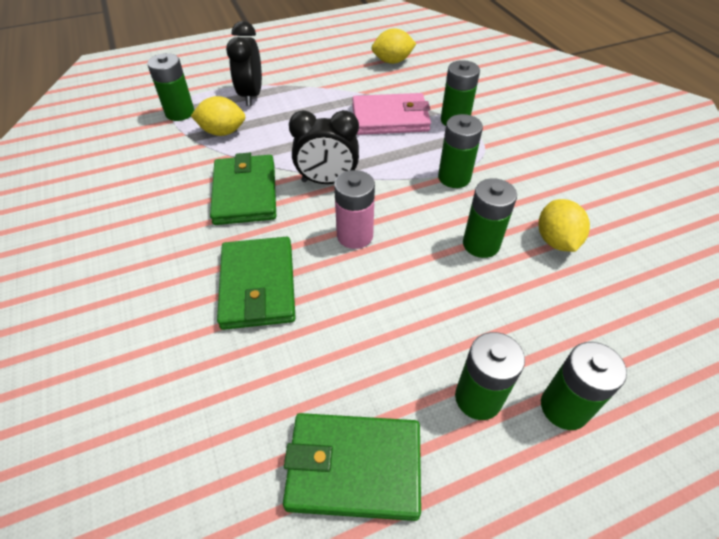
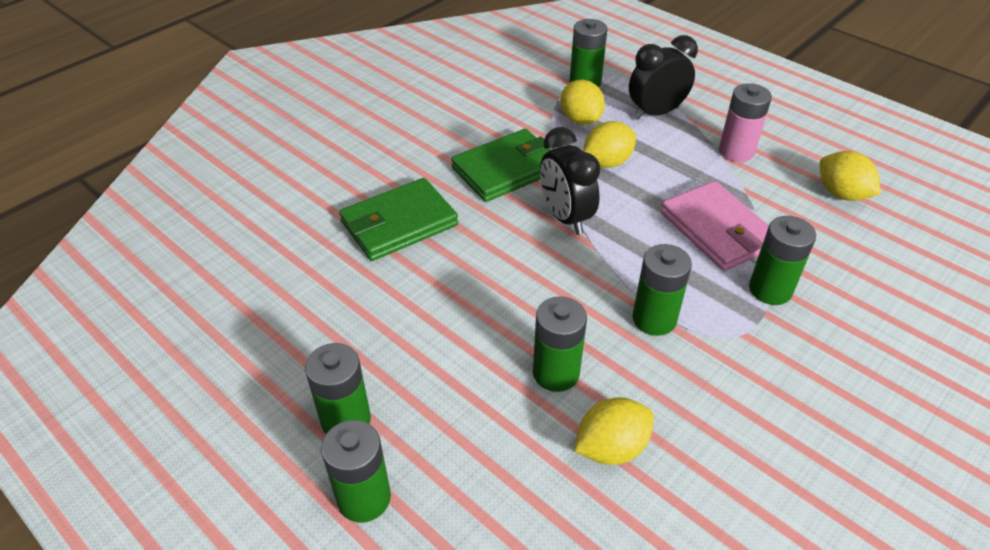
camera: 65 degrees right, 5 degrees down
green wallet [283,413,421,521] -> none
pink battery [334,170,375,249] -> pink battery moved to [719,83,772,162]
none -> yellow lemon [583,121,636,168]

